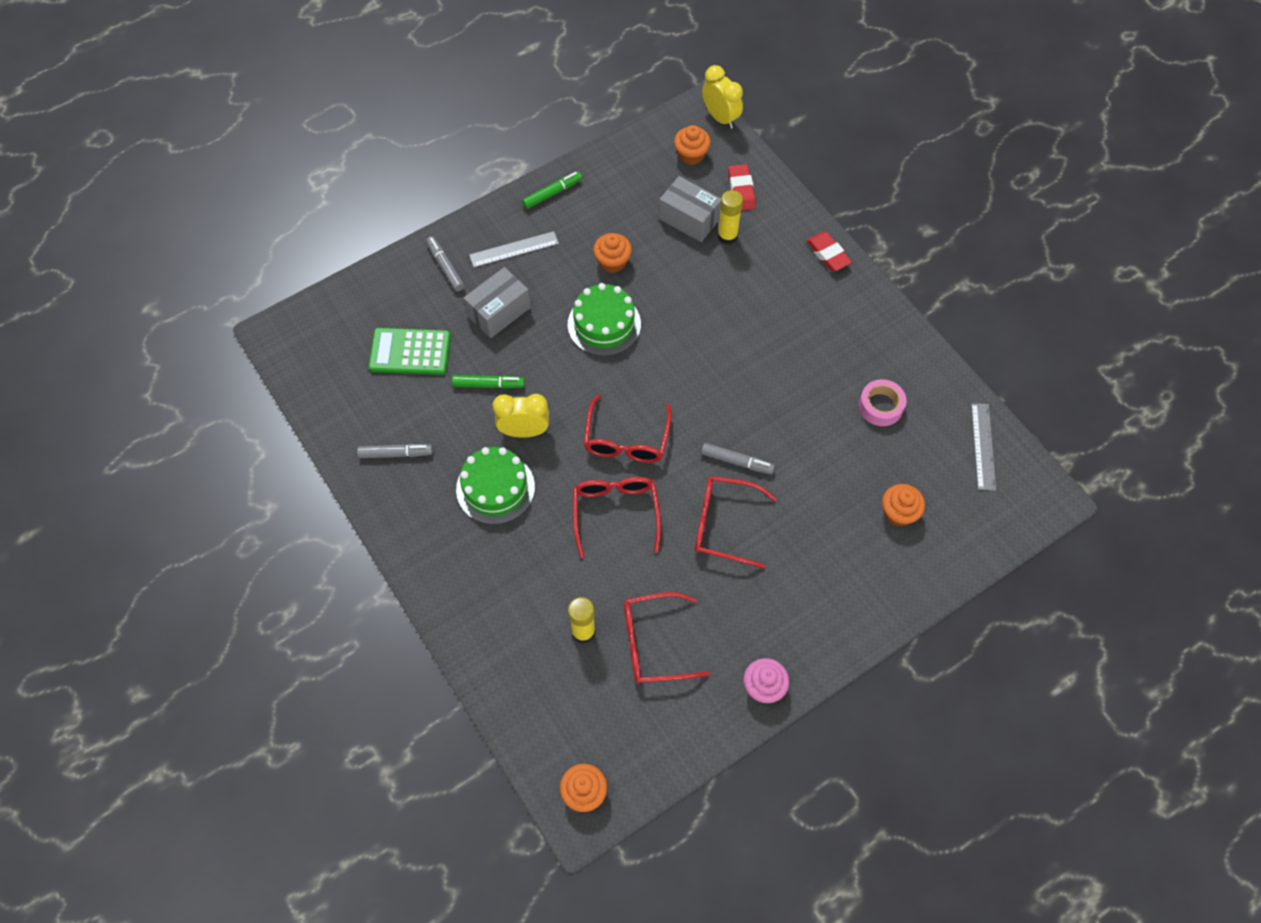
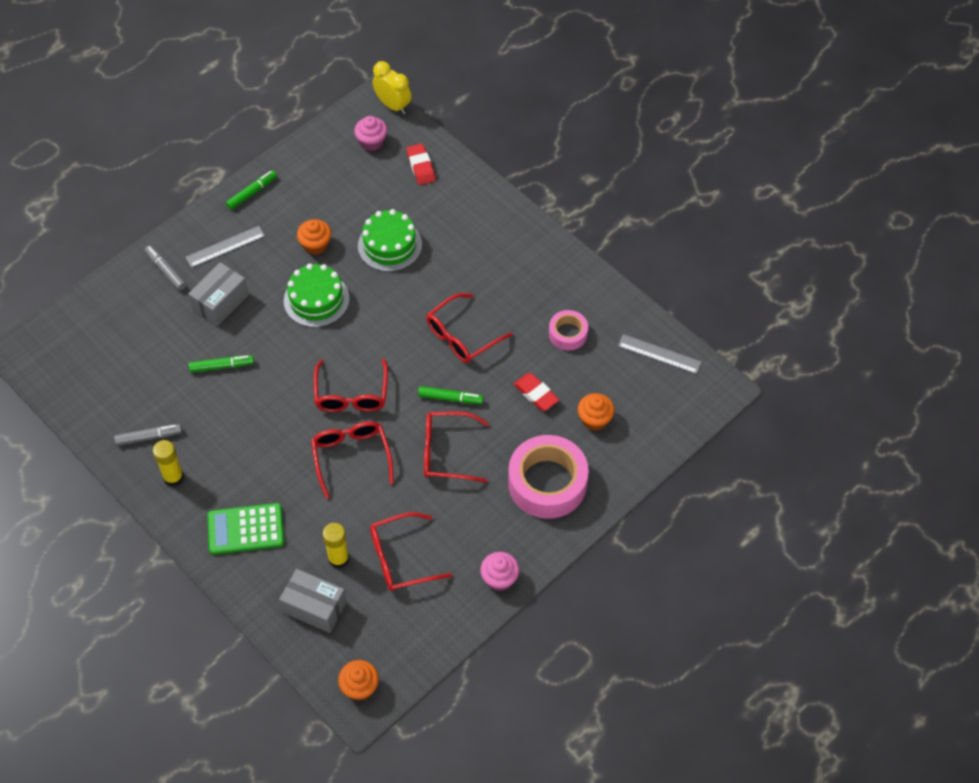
camera: 10 degrees left, 5 degrees down
green calculator [368,328,451,375] -> green calculator moved to [207,503,284,555]
green cake [456,447,535,524] -> green cake moved to [358,209,422,272]
yellow clock [493,394,549,438] -> none
grey box [659,176,721,242] -> grey box moved to [279,569,347,633]
orange cupcake [674,125,711,165] -> pink cupcake [354,116,387,151]
grey marker [701,443,775,474] -> green marker [418,386,483,404]
yellow glue stick [718,190,743,245] -> yellow glue stick moved to [153,440,184,487]
red eraser [806,232,852,271] -> red eraser moved to [514,373,559,411]
grey ruler [971,403,996,491] -> grey ruler turned 60 degrees counterclockwise [618,334,702,374]
none -> red glasses [426,293,513,363]
none -> pink tape [508,435,589,519]

